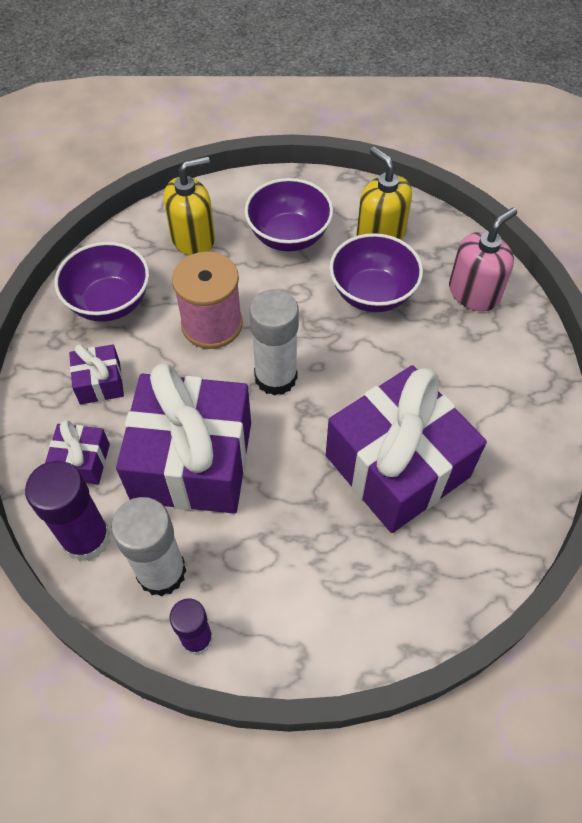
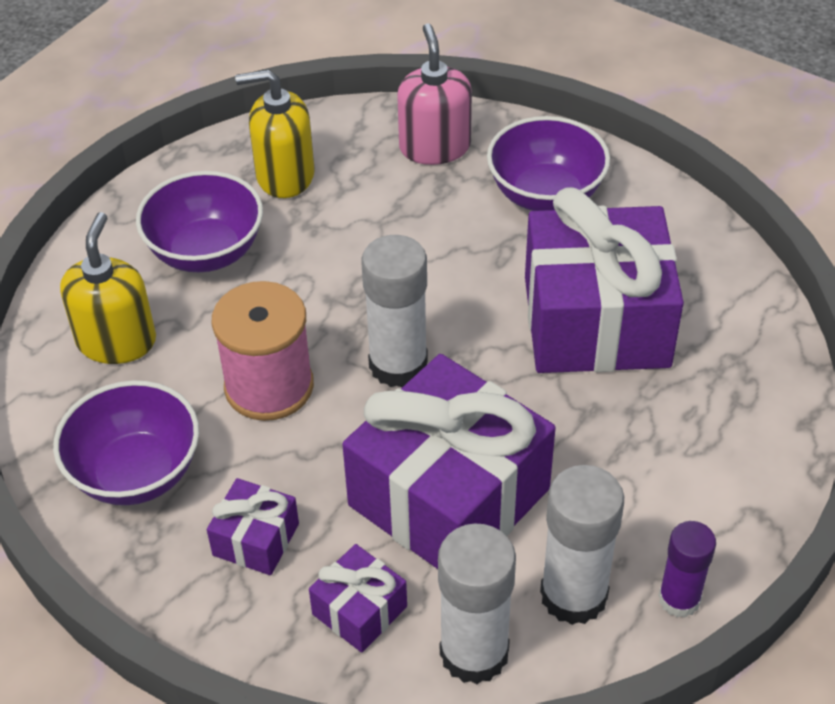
camera: 55 degrees left, 10 degrees down
purple glue stick [25,461,111,561] -> white glue stick [438,523,516,684]
purple bowl [329,233,423,312] -> purple bowl moved to [487,116,610,211]

